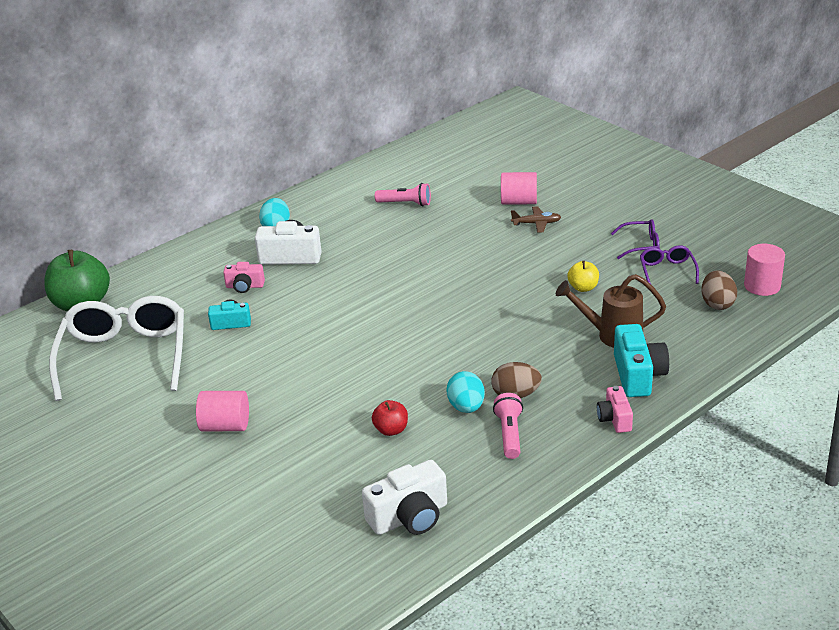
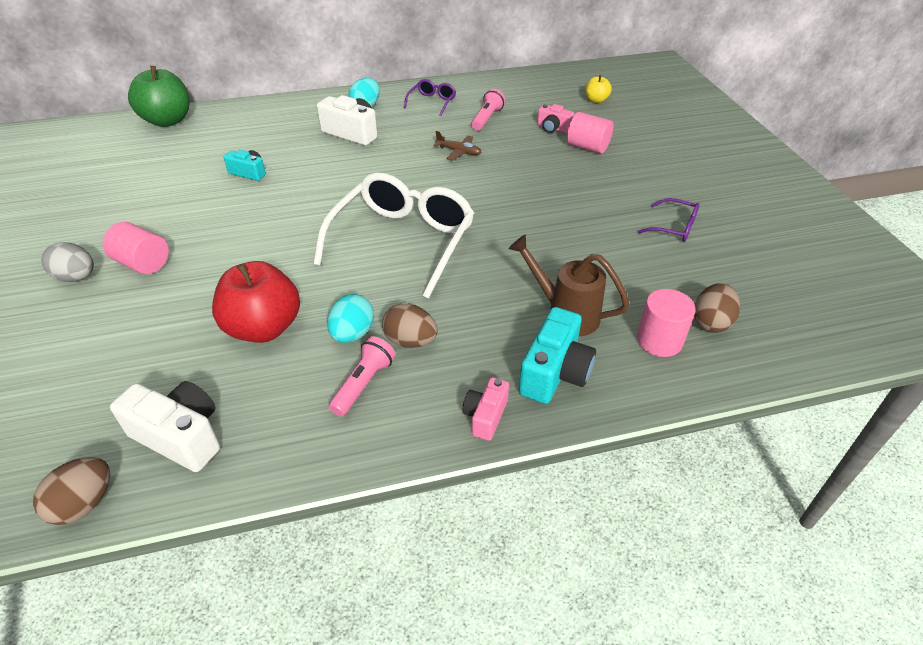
camera: 25 degrees right, 10 degrees up
white glasses [49,296,184,401] -> white glasses moved to [314,172,474,299]
pink camera [223,262,265,293] -> pink camera moved to [537,104,574,133]
white camera [362,460,447,535] -> white camera turned 150 degrees counterclockwise [110,381,220,472]
red apple [372,400,408,436] -> red apple [212,261,300,343], size x2.04
pink flashlight [375,183,431,206] -> pink flashlight turned 105 degrees counterclockwise [471,89,505,131]
brown plane [511,206,561,233] -> brown plane moved to [433,131,481,160]
yellow apple [567,261,599,292] -> yellow apple moved to [585,75,612,103]
purple glasses [640,245,699,284] -> purple glasses moved to [404,79,456,116]
pink cylinder [744,244,785,296] -> pink cylinder moved to [637,289,696,357]
none -> brown egg [33,457,110,525]
none -> grey egg [41,242,94,282]

